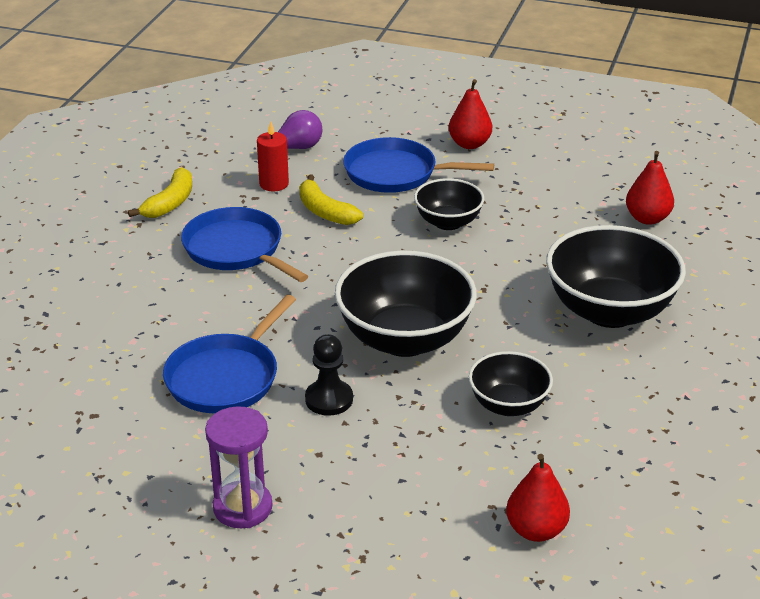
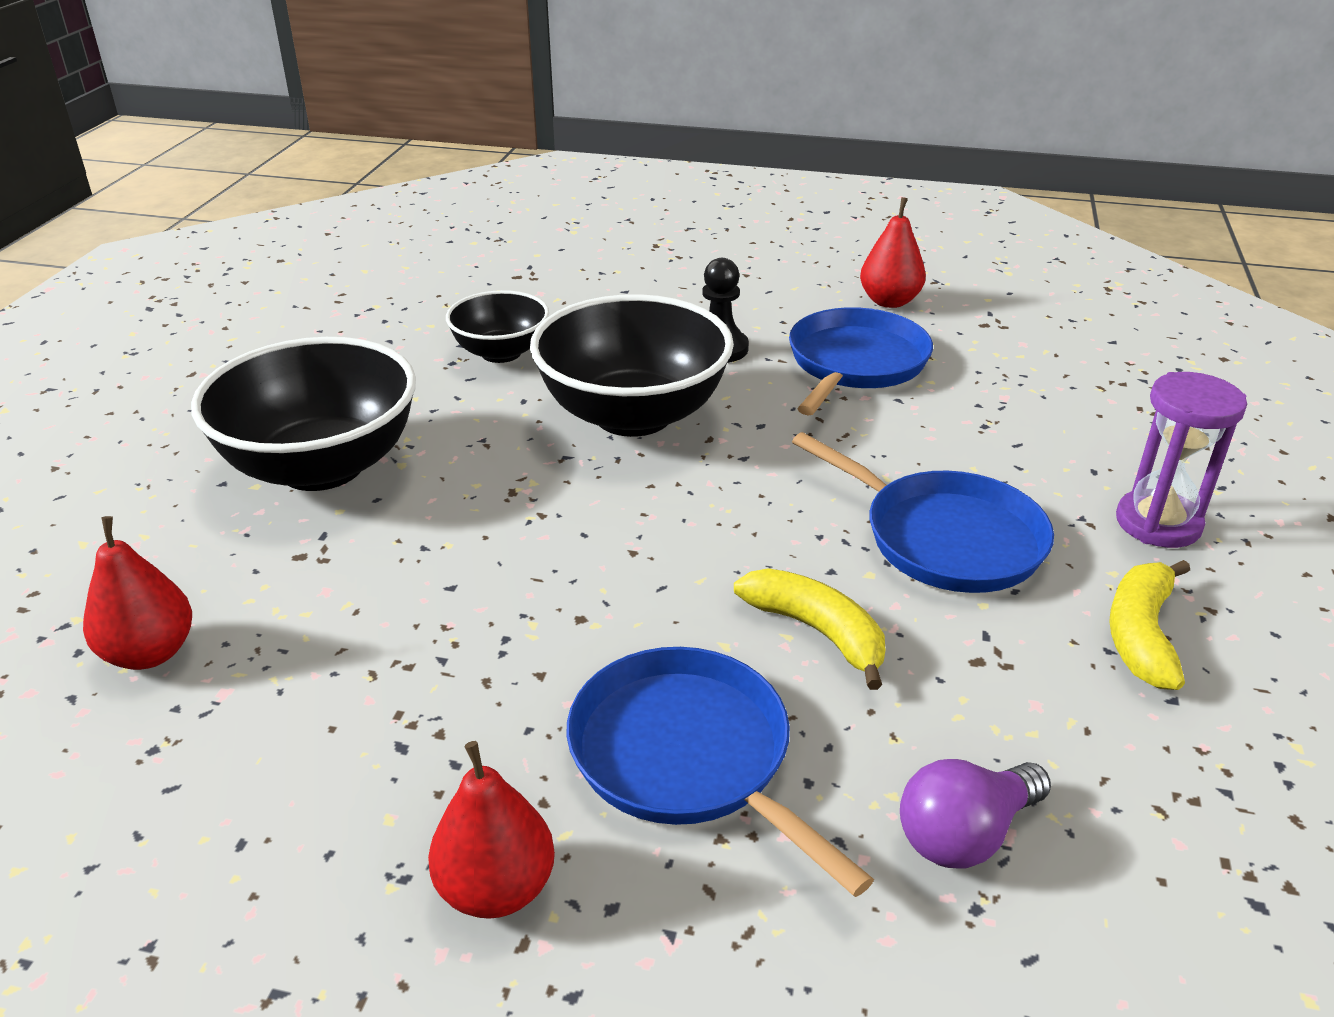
camera: 175 degrees right, 0 degrees up
purple hourglass [205,406,272,528] -> purple hourglass moved to [1116,372,1247,548]
red candle [257,122,289,191] -> none
blue pan [343,137,494,193] -> blue pan turned 135 degrees counterclockwise [567,647,874,897]
black bowl [414,178,484,230] -> none
red pear [506,454,570,542] -> red pear moved to [860,197,926,308]

